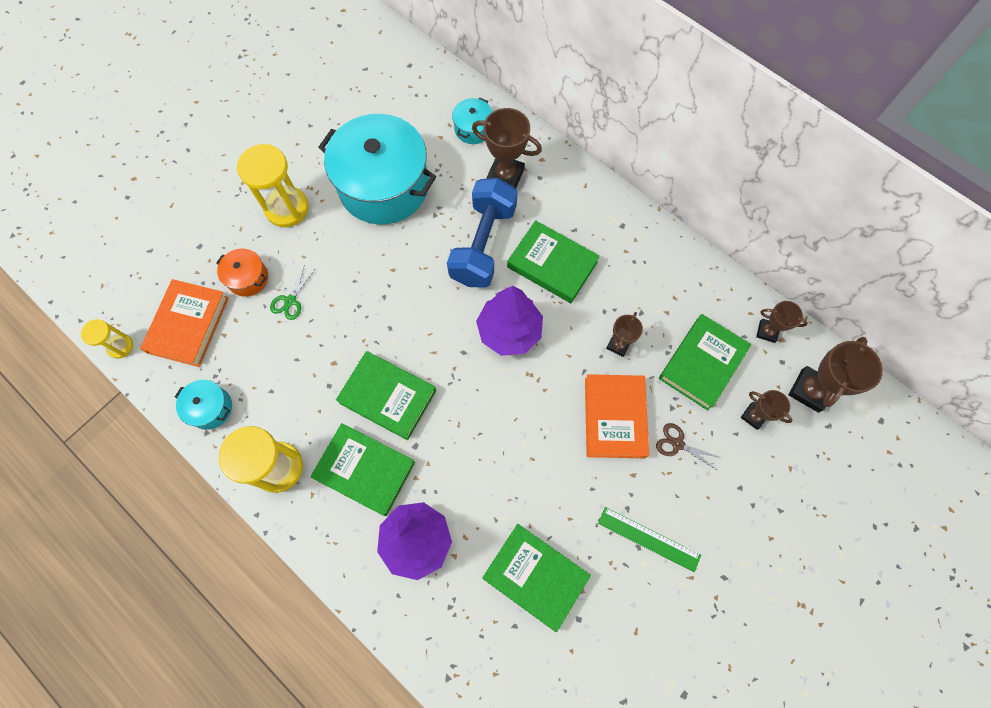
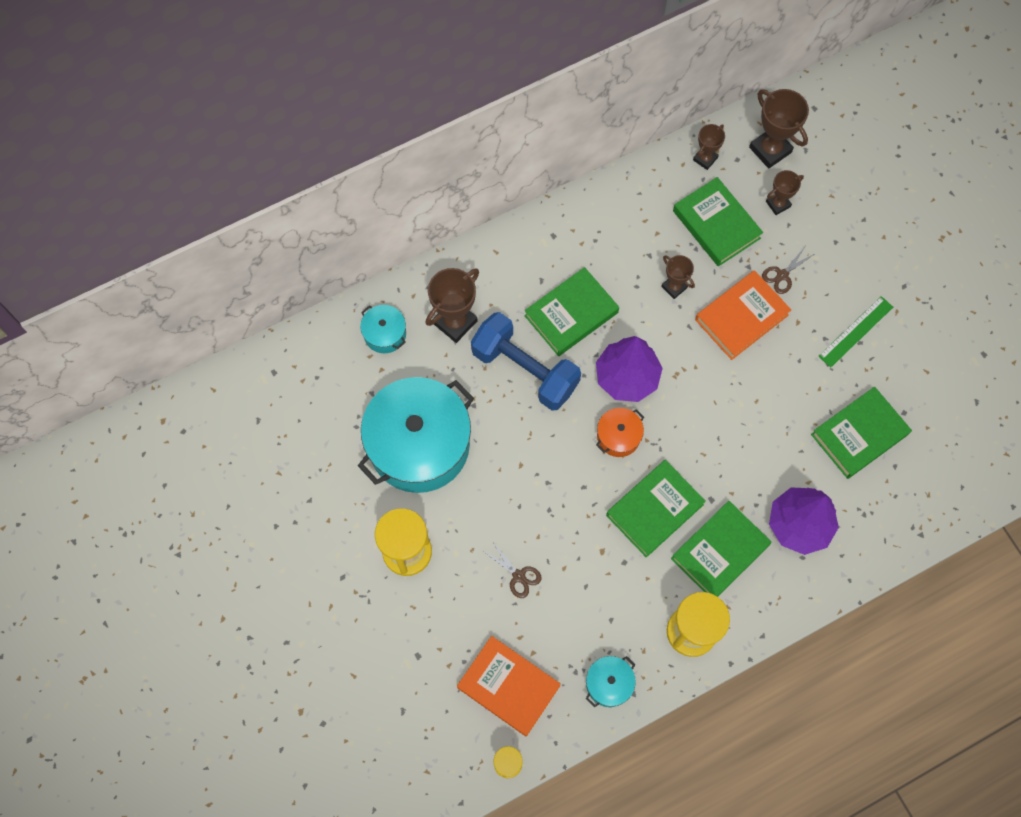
camera: 70 degrees left, 0 degrees up
orange pot [216,249,268,297] -> orange pot moved to [596,408,644,457]
green scissors [270,266,314,320] -> brown scissors [483,541,542,598]
orange book [585,374,649,458] -> orange book turned 60 degrees counterclockwise [695,270,791,360]

